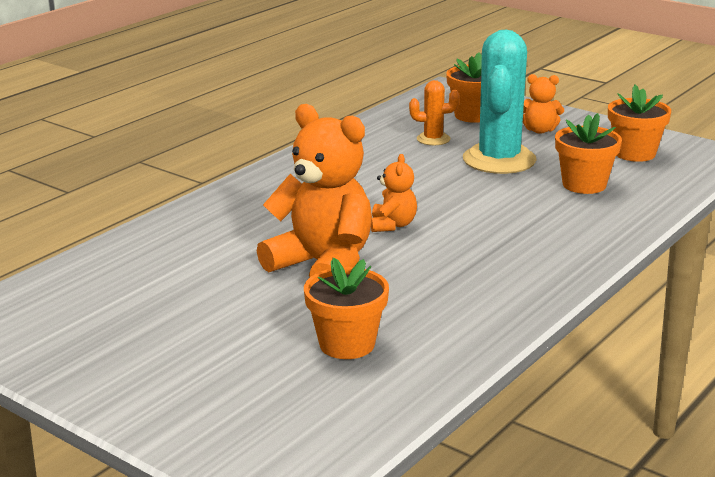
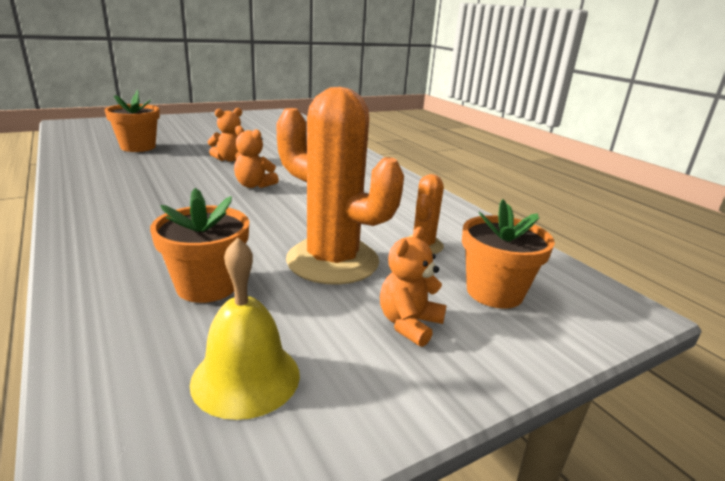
camera: 110 degrees right, 0 degrees up
orange teddy bear [257,104,372,277] -> orange teddy bear [207,108,242,162], size x0.48
turquoise cactus [463,30,536,174] -> orange cactus [276,87,404,285]
orange flower pot [608,84,671,162] -> yellow bell [190,237,300,420]

